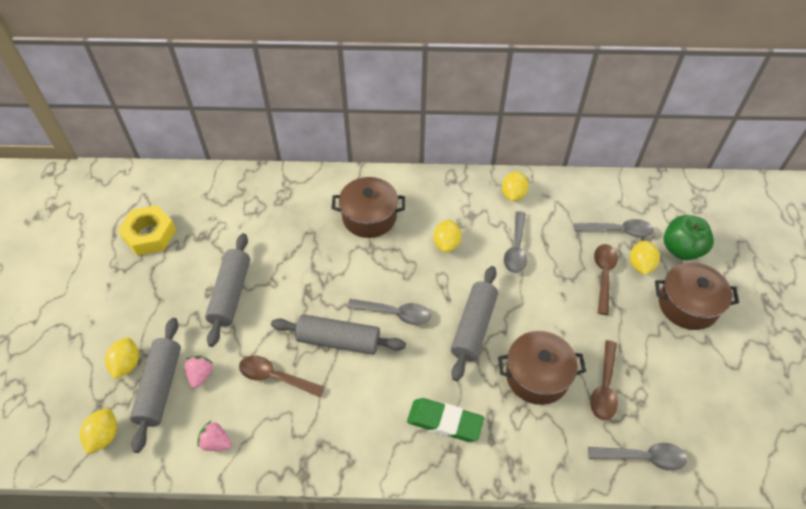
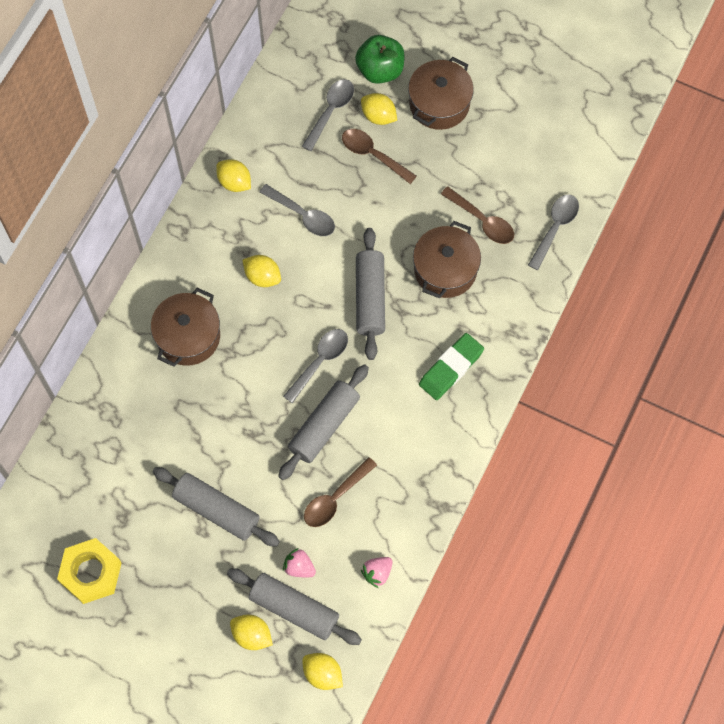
camera: 65 degrees left, 15 degrees up
grey rolling pin [451,266,498,381] -> grey rolling pin turned 45 degrees clockwise [356,228,385,360]

